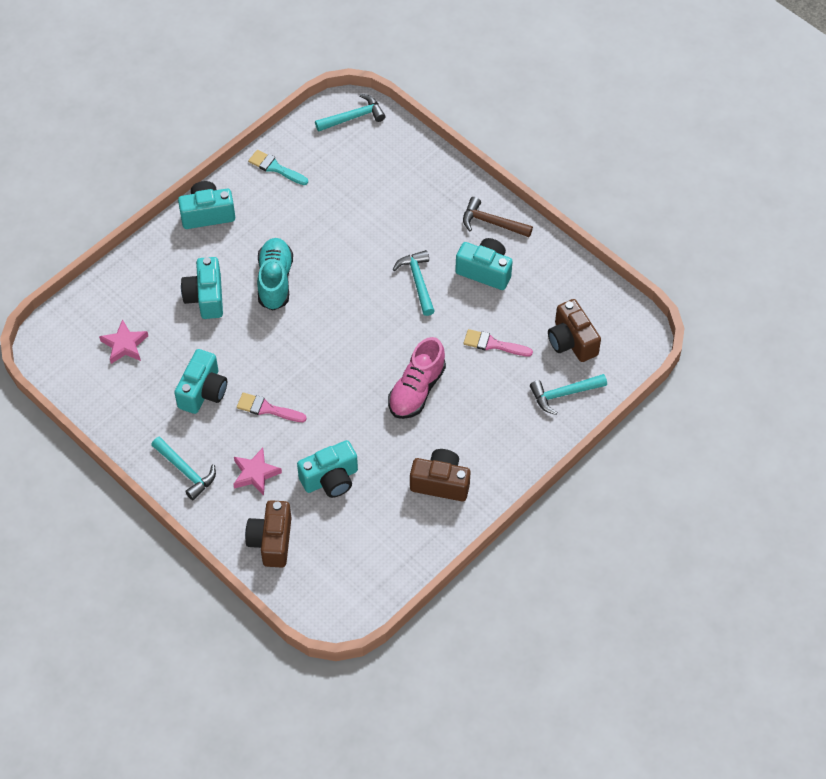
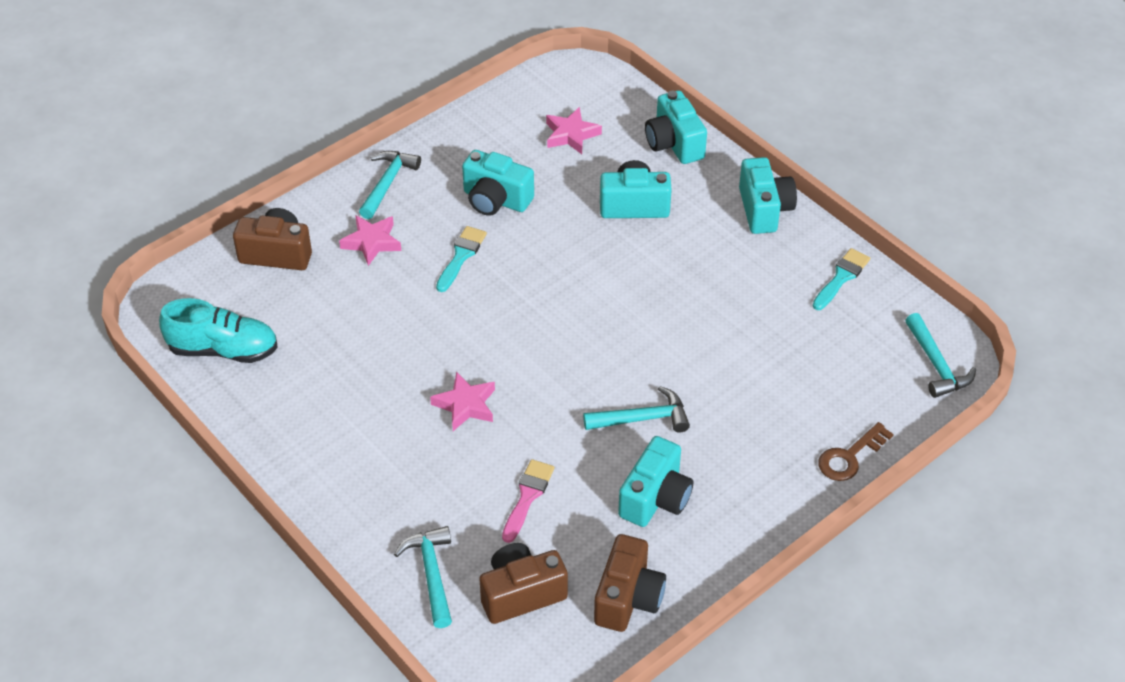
camera: 95 degrees right, 10 degrees down
turquoise hammer [151,436,216,500] -> turquoise hammer turned 150 degrees clockwise [359,151,421,219]
pink brush [237,393,307,422] -> turquoise brush [436,226,487,292]
turquoise shoe [257,238,293,311] -> turquoise shoe moved to [159,298,278,363]
turquoise camera [297,440,358,498] -> turquoise camera moved to [645,90,707,164]
pink shoe [388,337,446,419] -> pink star [430,371,495,431]
brown camera [410,449,471,501] -> brown camera moved to [594,534,666,632]
brown hammer [463,197,533,237] -> none
none -> brown key [818,422,894,481]

